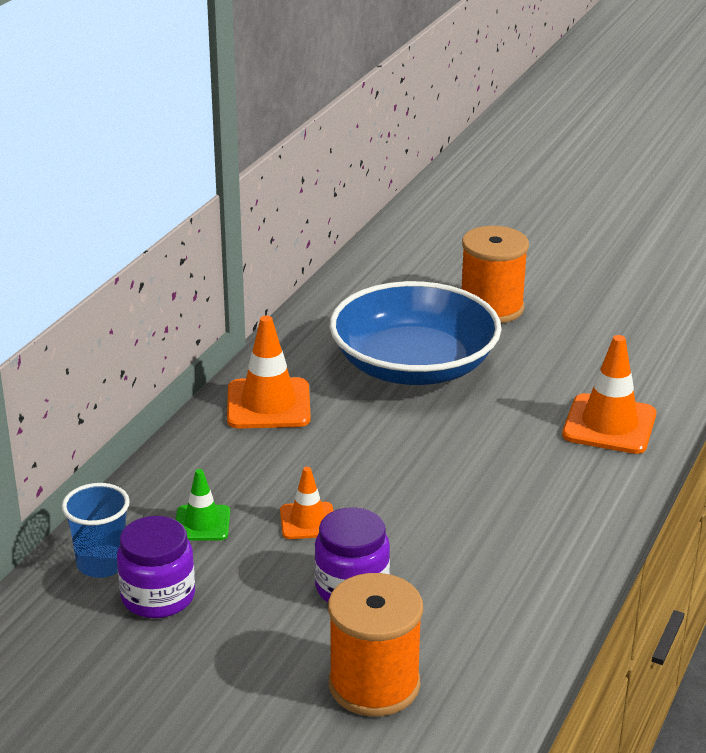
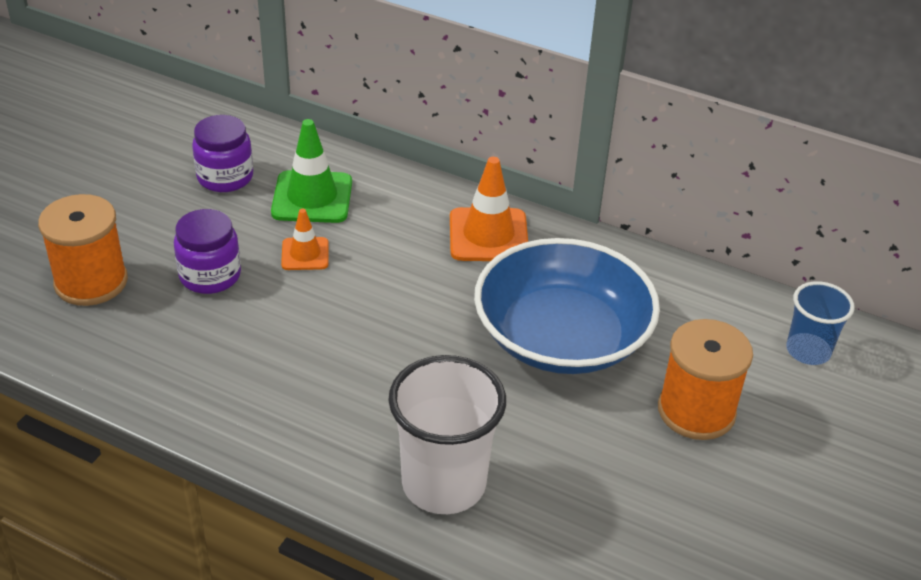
camera: 90 degrees right, 10 degrees up
blue cup [62,483,130,578] -> blue cup moved to [786,281,855,365]
green traffic cone [176,469,230,541] -> green traffic cone [271,119,352,223], size x1.71
orange traffic cone [562,335,656,454] -> white cup [388,355,506,514]

